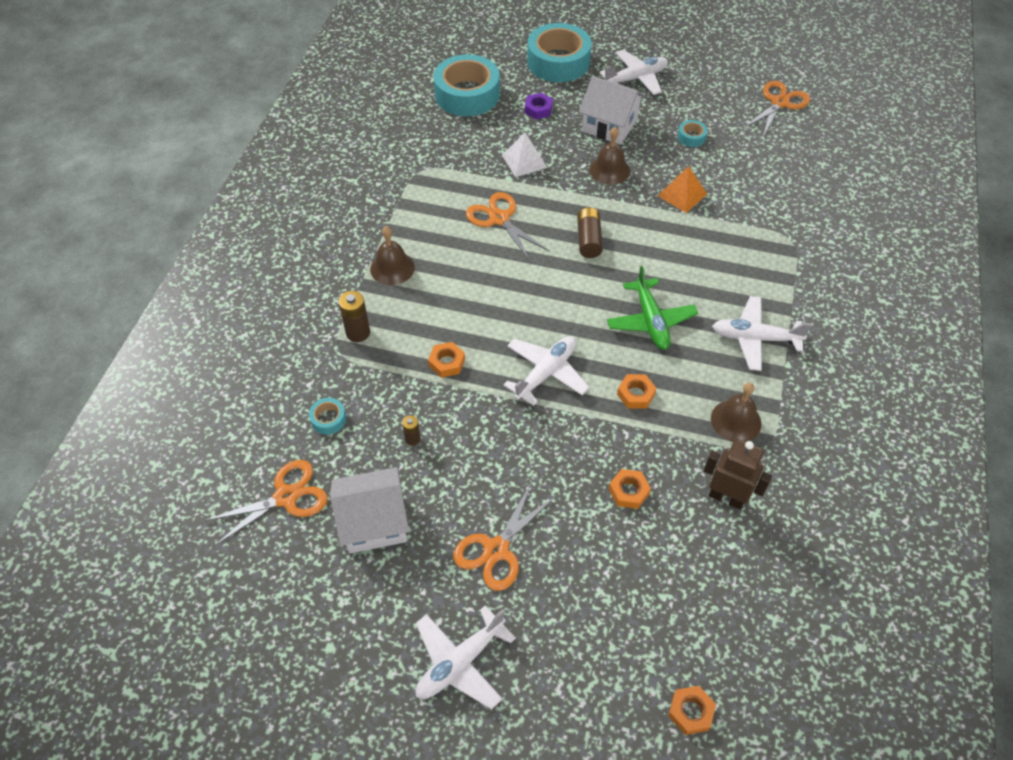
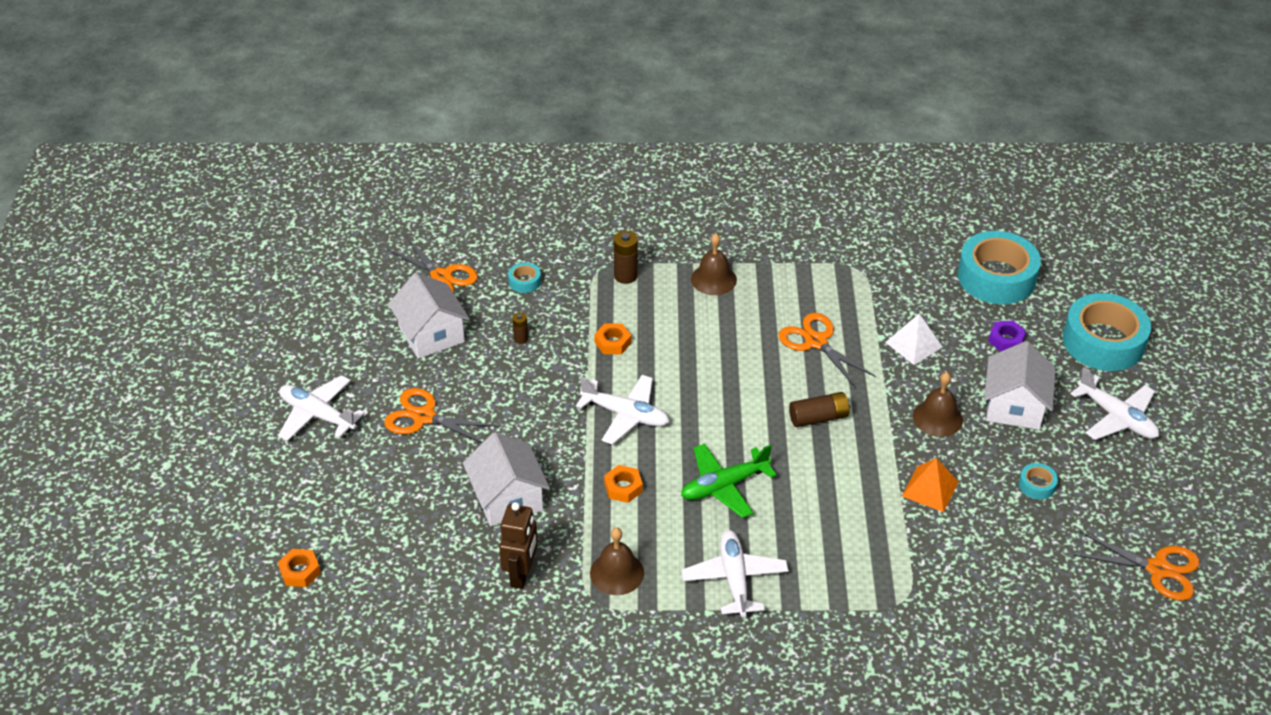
camera: 75 degrees right, 10 degrees down
orange scissors [466,192,550,261] -> orange scissors turned 75 degrees counterclockwise [779,313,876,388]
orange nut [609,469,651,509] -> white house [463,432,550,526]

